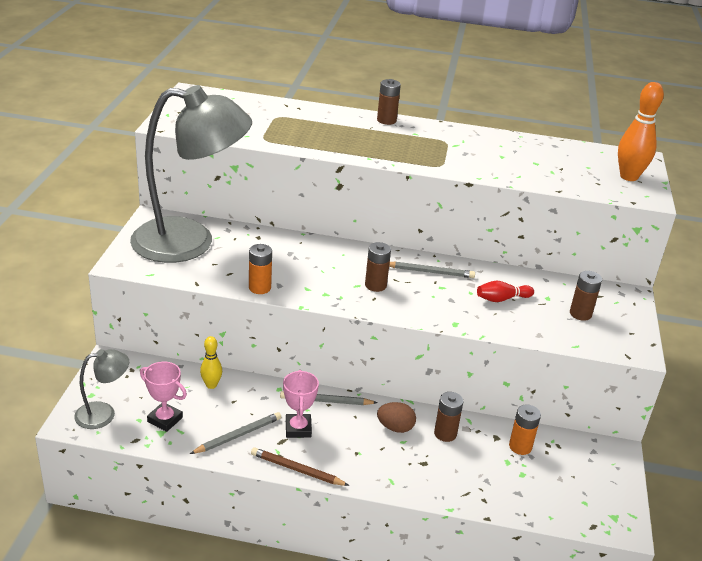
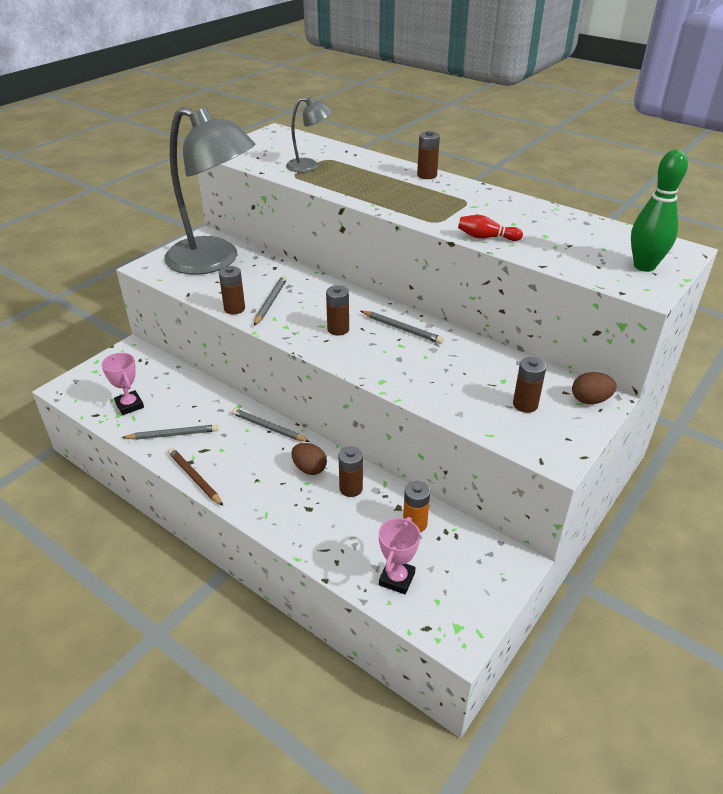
camera: 30 degrees right, 5 degrees up
grey lamp [74,349,129,429] -> grey lamp moved to [286,96,332,172]
yellow bowling pin [200,336,222,389] -> none
orange battery [249,244,272,294] -> brown battery [219,266,245,314]
pink trophy [283,370,319,438] -> pink trophy moved to [379,517,420,594]
red bowling pin [477,281,534,302] -> red bowling pin moved to [458,215,523,241]
orange bowling pin [618,82,664,181] -> green bowling pin [631,150,688,272]
none -> grey pencil [254,276,287,326]
none -> brown egg [572,372,617,404]

